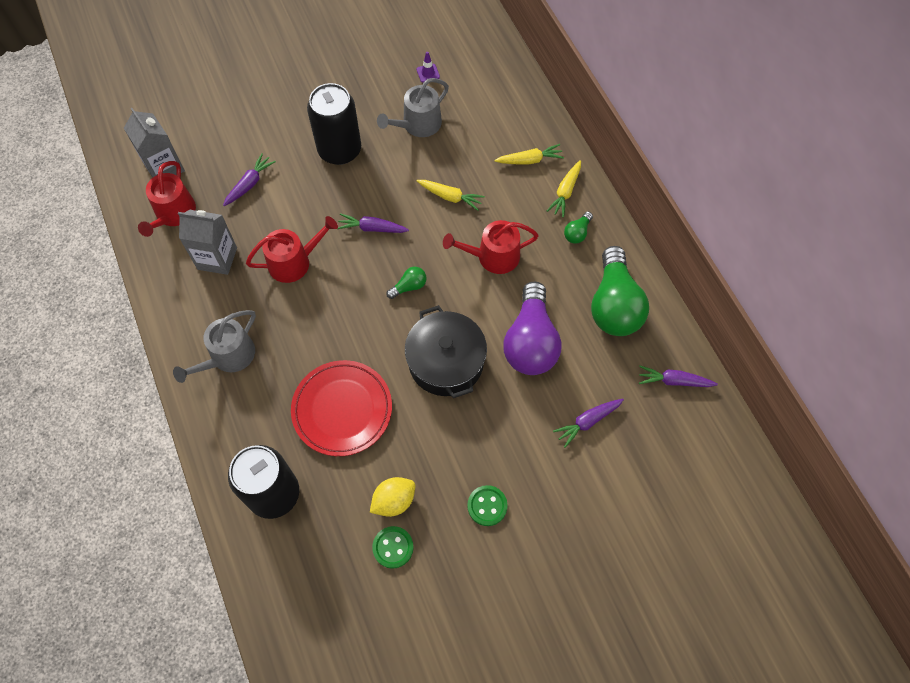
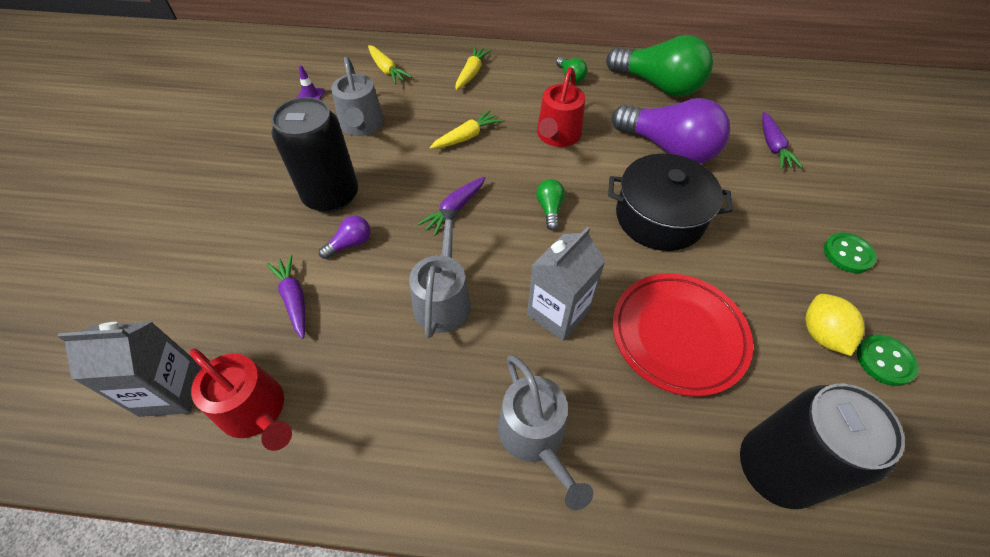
camera: 60 degrees left, 10 degrees down
grey carton [178,210,237,275] -> grey carton moved to [527,227,605,341]
red watering can [246,216,338,283] -> grey watering can [409,209,471,338]
yellow carrot [547,160,581,218] -> yellow carrot moved to [368,45,412,84]
purple carrot [639,366,718,387] -> none
none -> purple light bulb [319,216,370,259]

